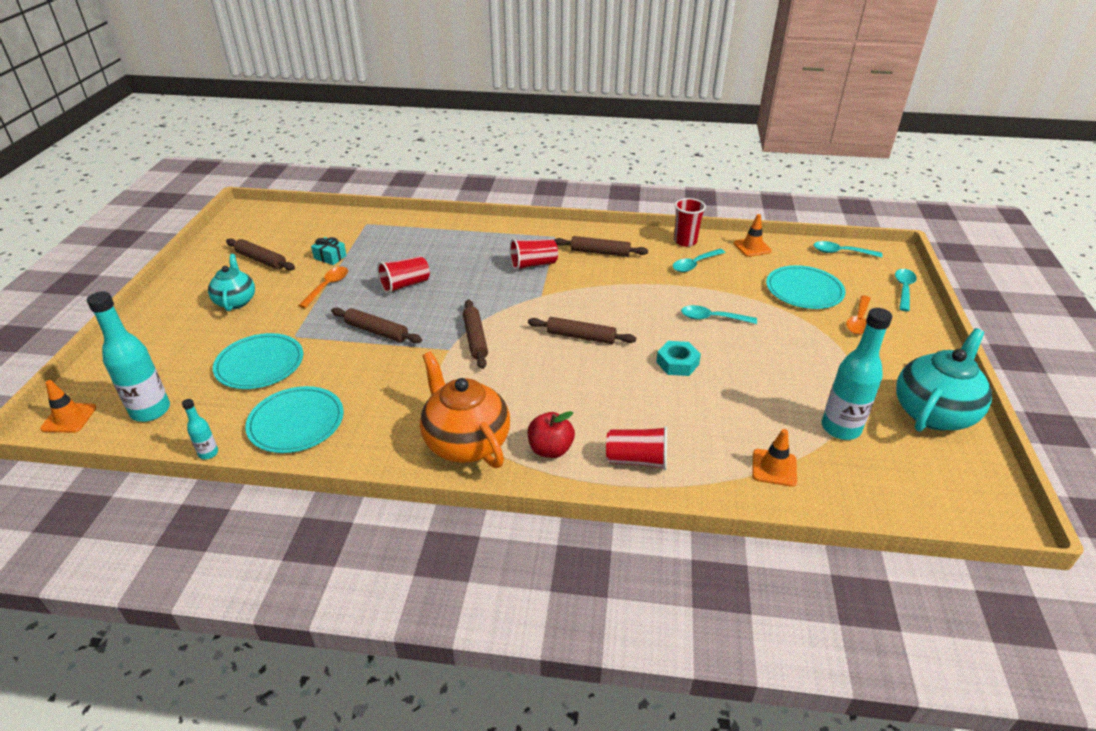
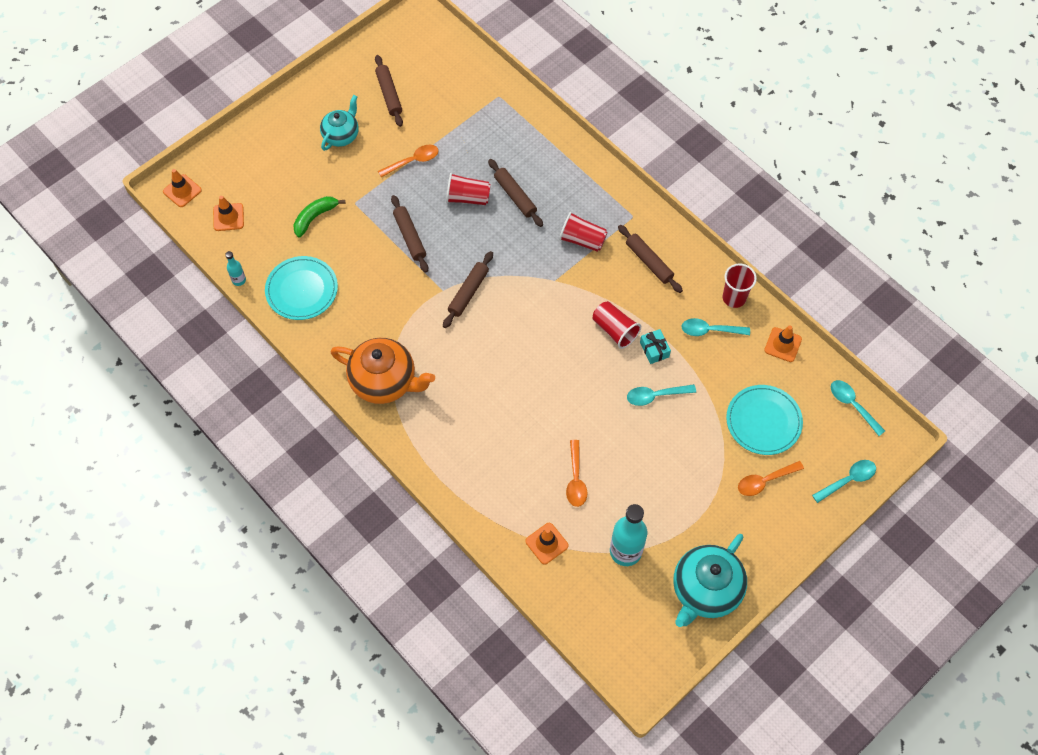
camera: 40 degrees right, 25 degrees up
turquoise bottle [87,291,170,422] -> orange traffic cone [213,196,244,231]
turquoise plate [213,333,303,389] -> green banana [293,196,345,238]
turquoise gift [311,237,347,265] -> turquoise gift moved to [640,329,671,364]
orange teapot [420,351,510,468] -> orange teapot turned 105 degrees clockwise [331,338,435,404]
brown rolling pin [528,317,636,344] -> brown rolling pin moved to [488,159,543,227]
red apple [528,411,575,458] -> none
red cup [606,426,667,470] -> red cup moved to [593,301,641,349]
turquoise nut [656,341,701,376] -> none
turquoise spoon [681,305,757,324] -> turquoise spoon turned 60 degrees counterclockwise [627,384,696,406]
turquoise teapot [896,328,992,432] -> turquoise teapot turned 135 degrees clockwise [674,534,747,627]
none -> orange spoon [566,440,588,507]

